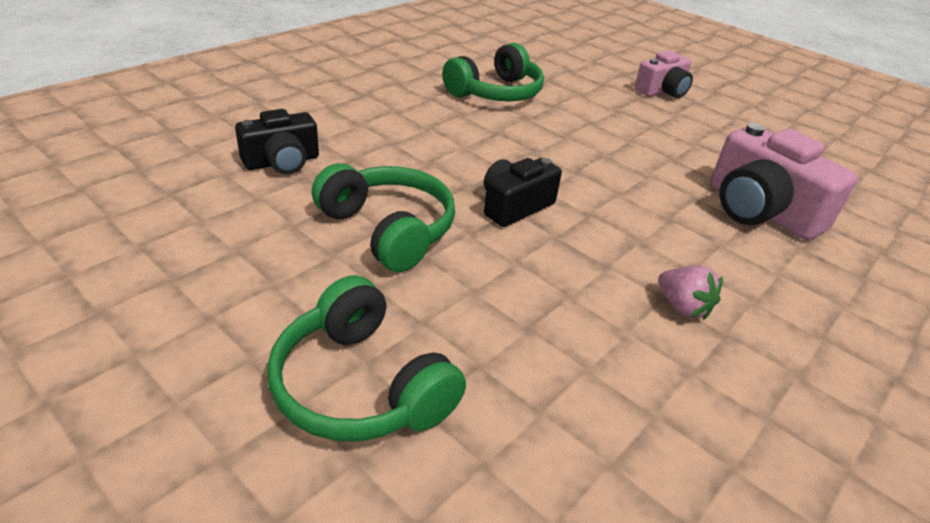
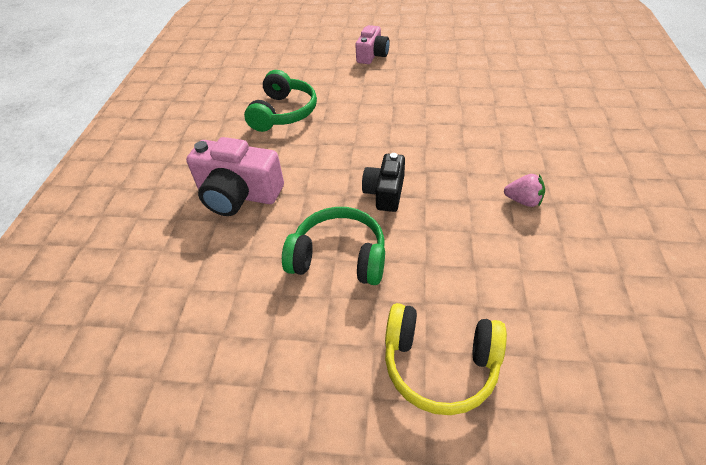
camera: 30 degrees left, 10 degrees up
black camera [235,109,319,174] -> none
green headphones [267,275,466,442] -> yellow headphones [385,303,507,415]
pink camera [710,123,858,240] -> pink camera moved to [186,137,284,216]

